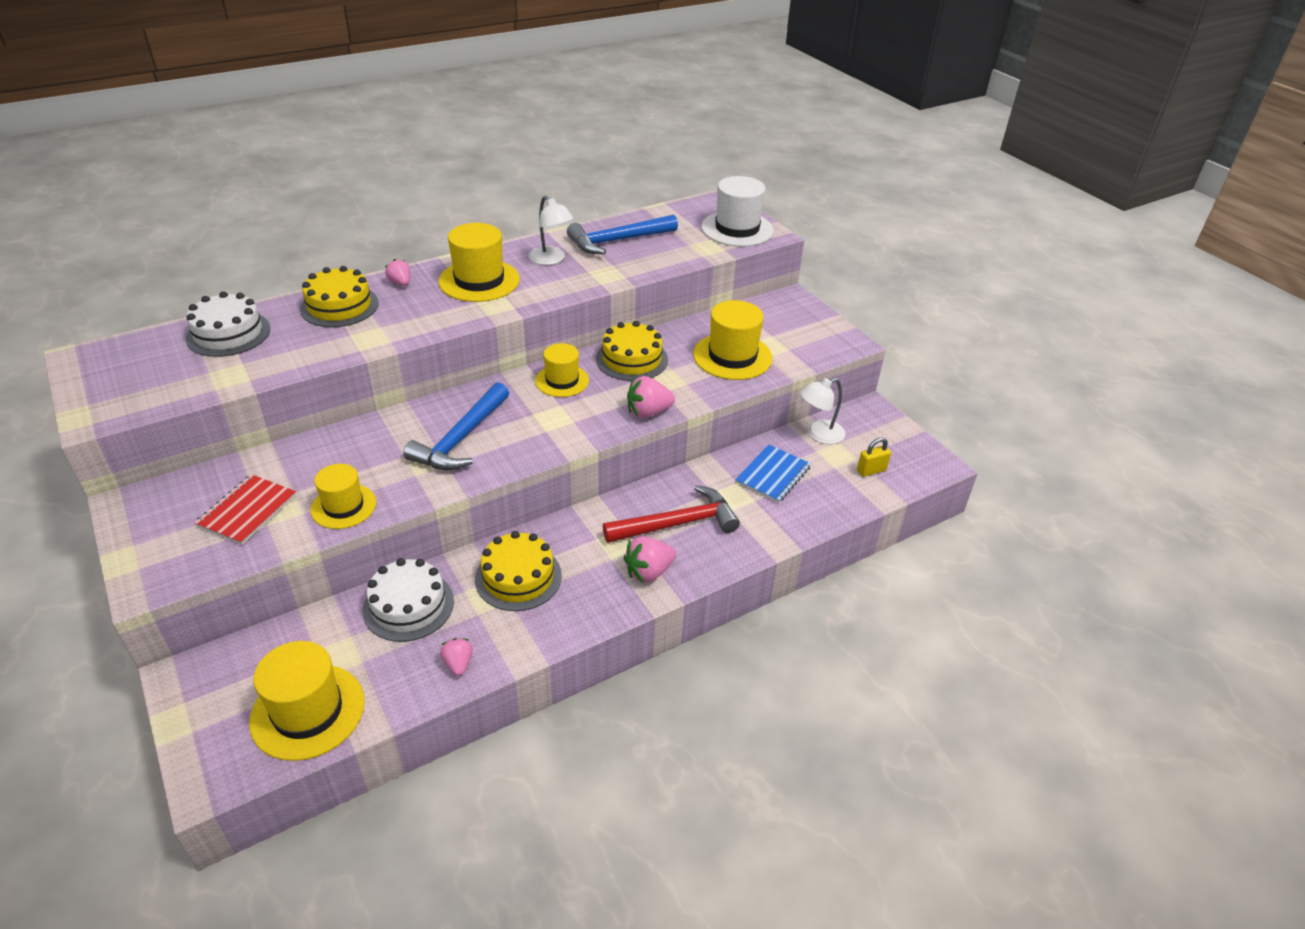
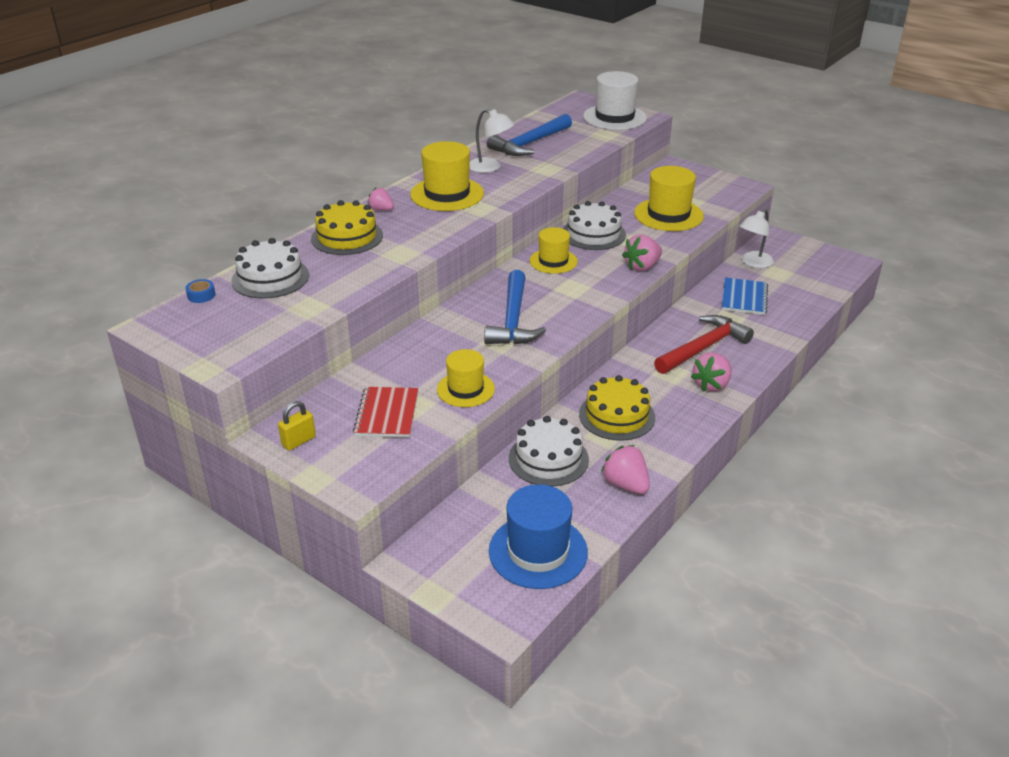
camera: 20 degrees left, 5 degrees down
yellow hat [249,641,365,761] -> blue hat [489,484,588,589]
pink strawberry [440,638,473,676] -> pink strawberry [601,445,650,494], size x1.59
yellow cake [596,321,668,381] -> white cake [563,201,626,250]
yellow padlock [857,437,891,477] -> yellow padlock moved to [278,401,316,451]
none -> blue tape [185,279,215,303]

